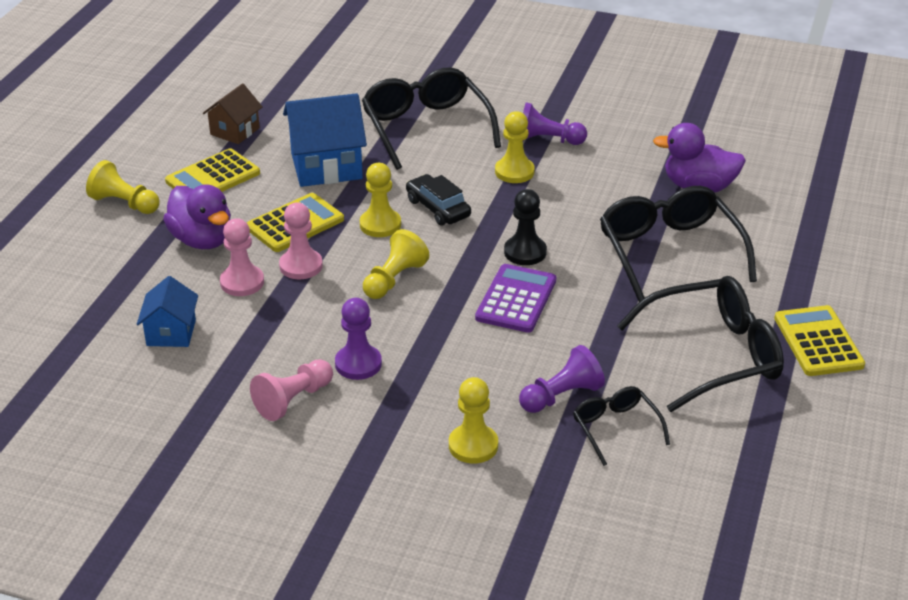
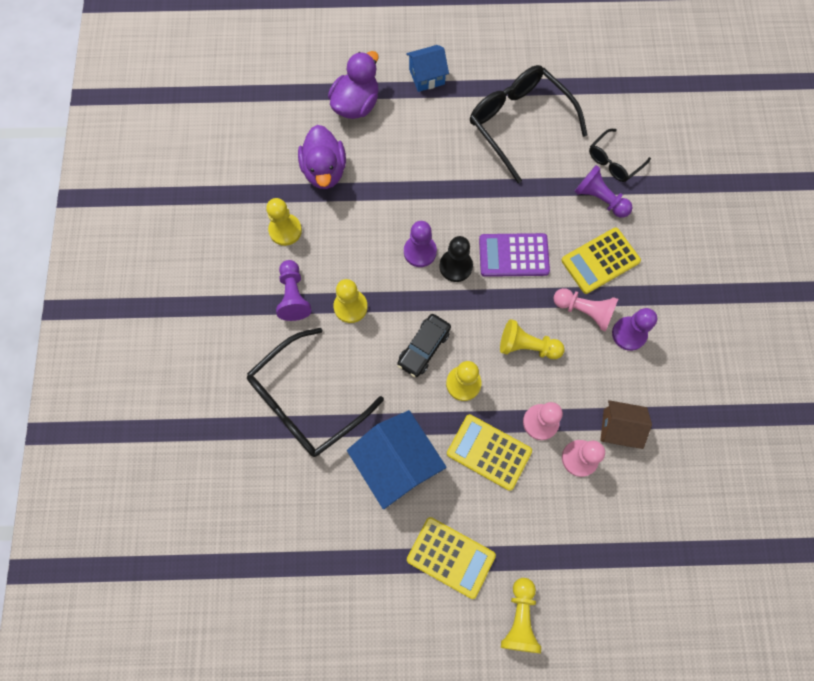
camera: 110 degrees left, 35 degrees up
blue house [137,276,198,347] -> blue house moved to [406,45,449,92]
purple duck [163,184,231,249] -> purple duck moved to [328,51,379,119]
brown house [203,84,263,144] -> brown house moved to [600,400,652,449]
pink pawn [250,359,333,421] -> pink pawn moved to [553,288,618,332]
yellow pawn [449,377,498,464] -> yellow pawn moved to [266,198,302,246]
black glasses [600,186,757,302] -> none
yellow calculator [774,305,865,376] -> yellow calculator moved to [561,227,641,294]
none -> purple pawn [404,221,437,267]

